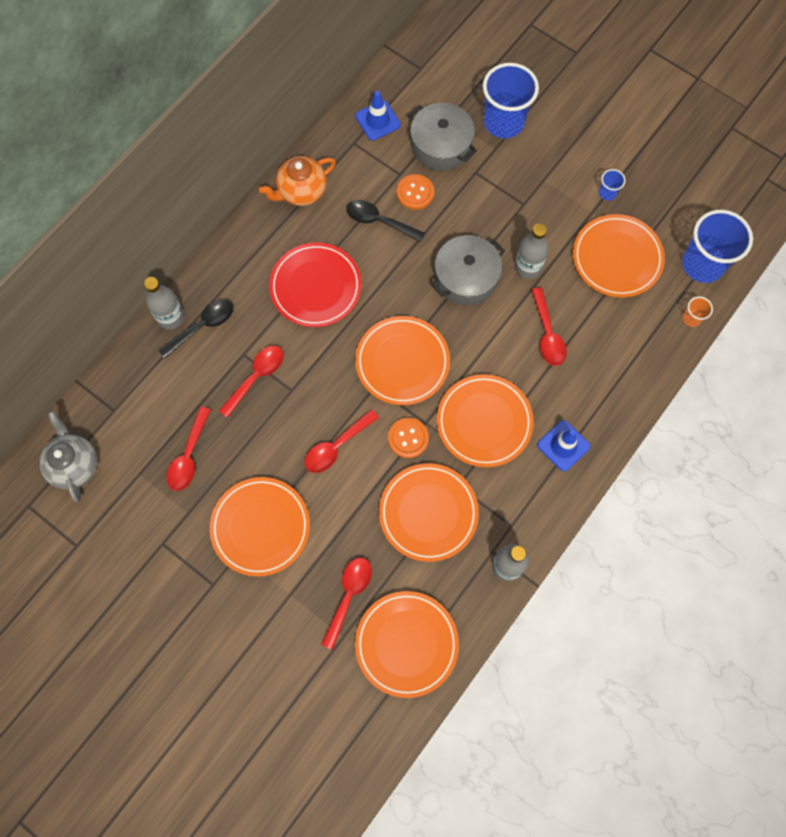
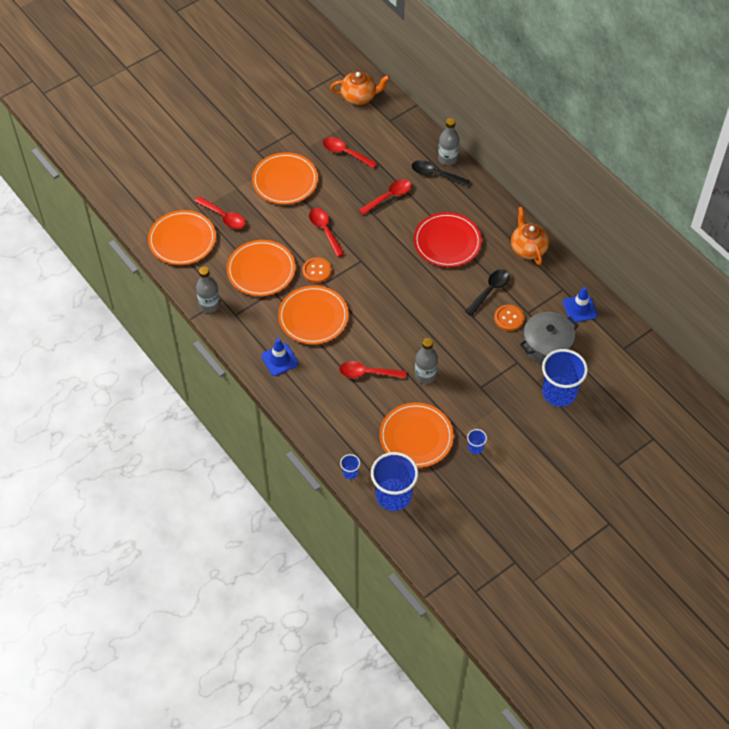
camera: 105 degrees right, 15 degrees down
grey teapot [39,411,98,502] -> orange teapot [330,71,390,105]
black spoon [158,299,233,358] -> black spoon turned 135 degrees clockwise [412,160,470,187]
red spoon [219,346,284,418] -> red spoon turned 90 degrees counterclockwise [359,179,411,215]
orange plate [355,316,450,405] -> none
grey pot [431,235,505,306] -> none
orange cup [683,296,713,327] -> blue cup [340,454,360,479]

